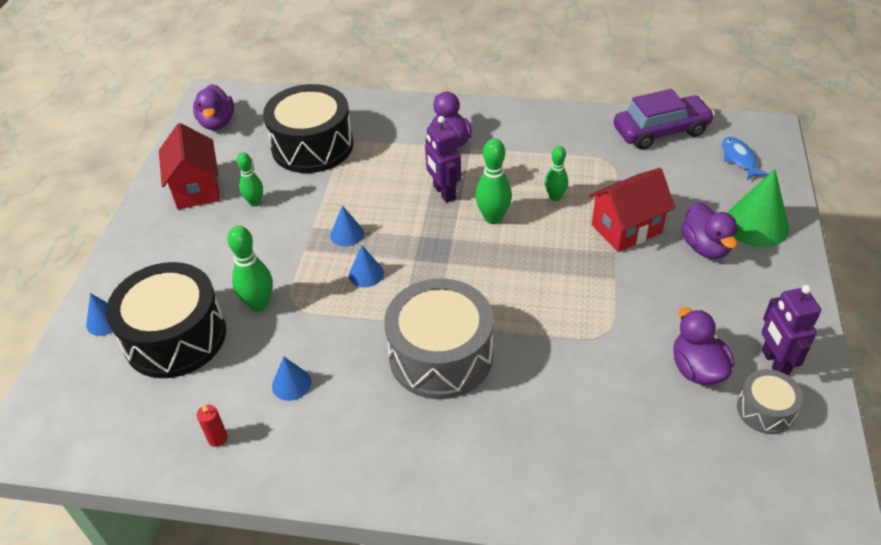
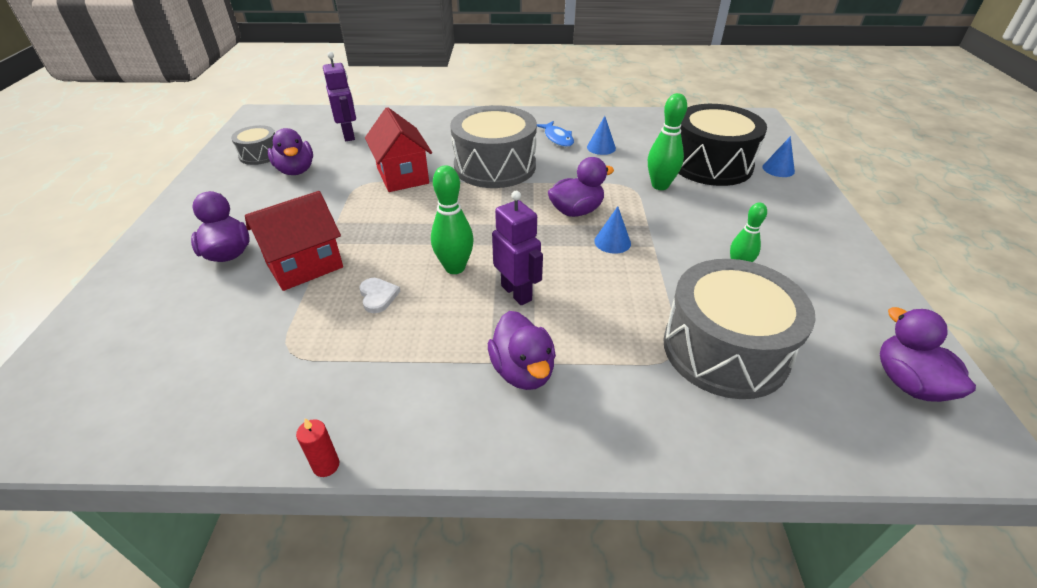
camera: 170 degrees right, 5 degrees down
red house [159,123,220,209] -> red house moved to [365,107,432,192]
red candle [197,404,228,447] -> red candle moved to [296,418,339,477]
black drum [263,84,353,173] -> grey drum [663,259,816,399]
blue cone [349,246,384,287] -> purple duck [548,157,614,217]
green bowling pin [545,146,568,201] -> white heart [359,278,400,313]
purple car [614,89,715,150] -> none
blue fish [722,137,769,180] -> blue fish moved to [537,121,574,147]
green cone [727,169,789,247] -> none
purple robot [761,285,821,375] -> purple robot moved to [323,52,356,141]

